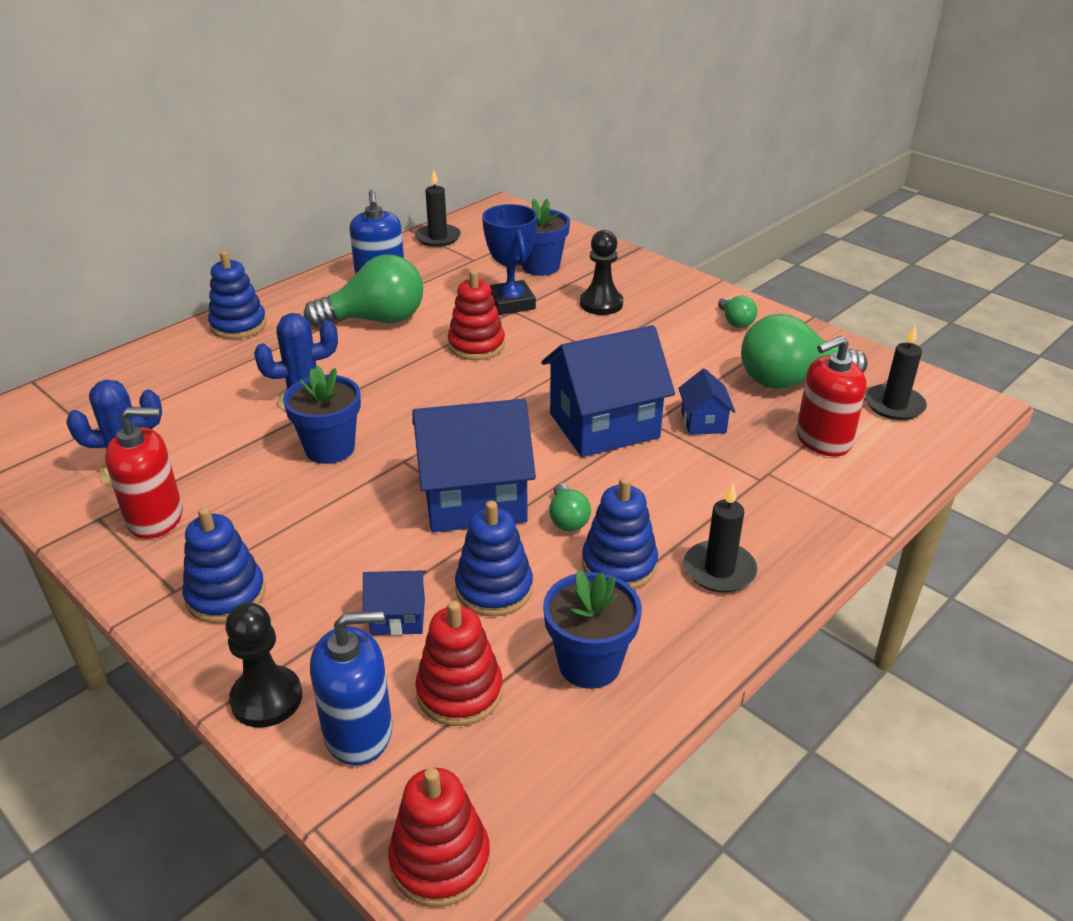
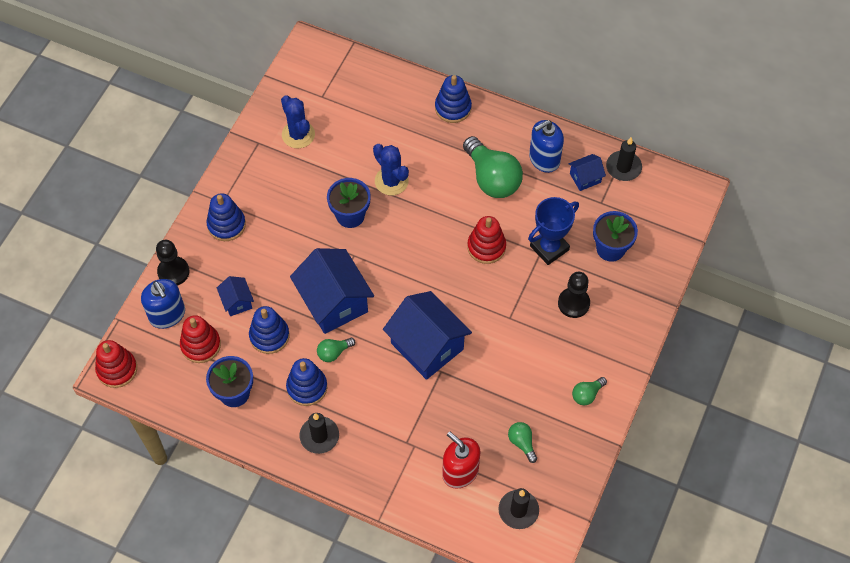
camera: 70 degrees right, 25 degrees up
red soap dispenser [105,407,182,539] -> none
blue house [678,369,735,435] -> blue house moved to [568,154,606,191]
green light bulb [741,314,867,389] -> green light bulb [508,422,537,463], size x0.47

